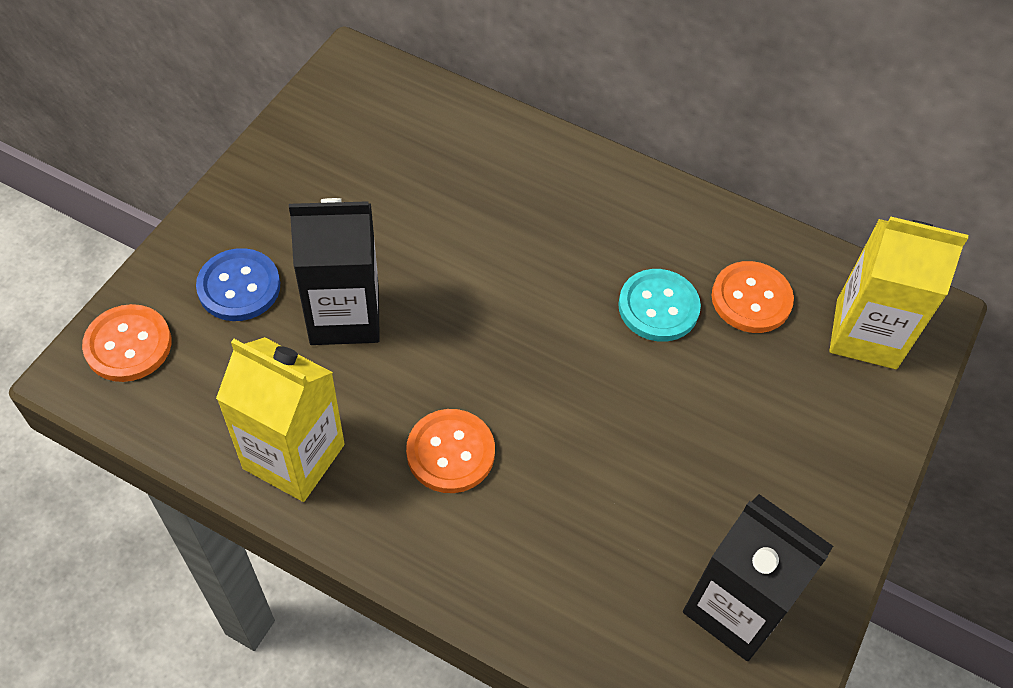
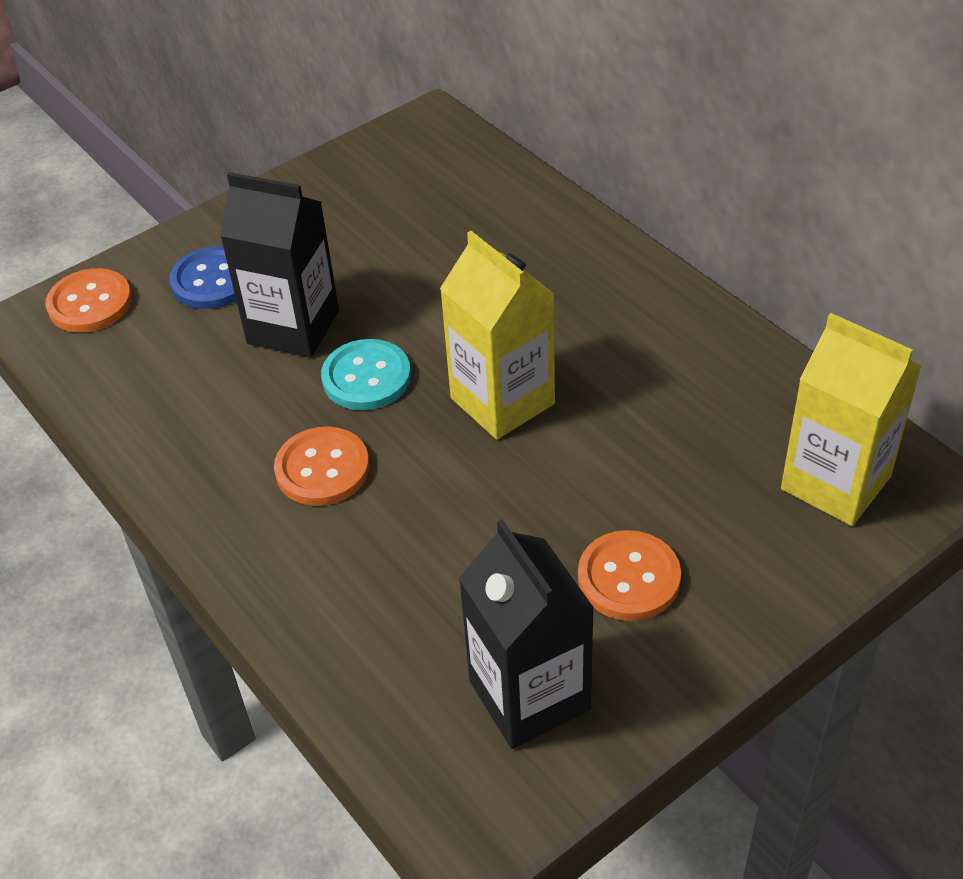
camera: 30 degrees right, 10 degrees down
yellow carton [216,337,345,502] -> yellow carton moved to [440,231,555,439]
turquoise button [618,269,701,342] -> turquoise button moved to [321,339,411,410]
orange button [712,261,794,333] -> orange button moved to [578,530,681,621]

